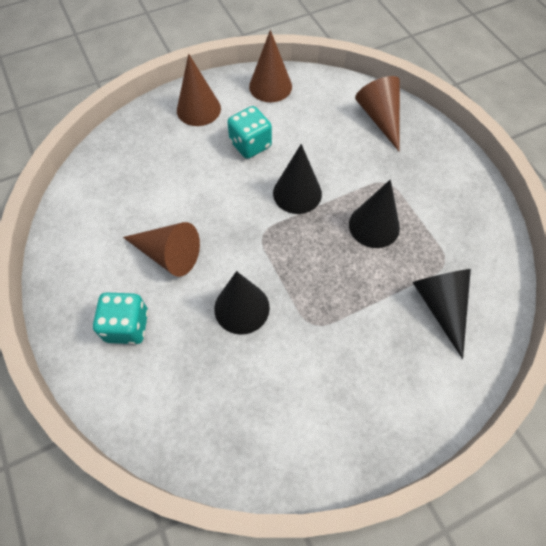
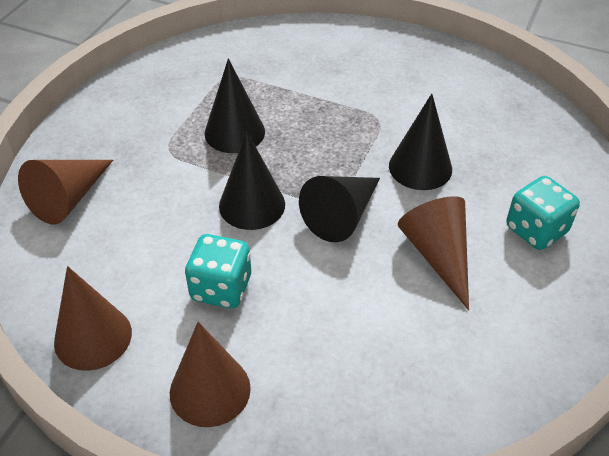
camera: 130 degrees left, 15 degrees down
black cone [412,269,471,359] -> black cone moved to [299,176,380,242]

